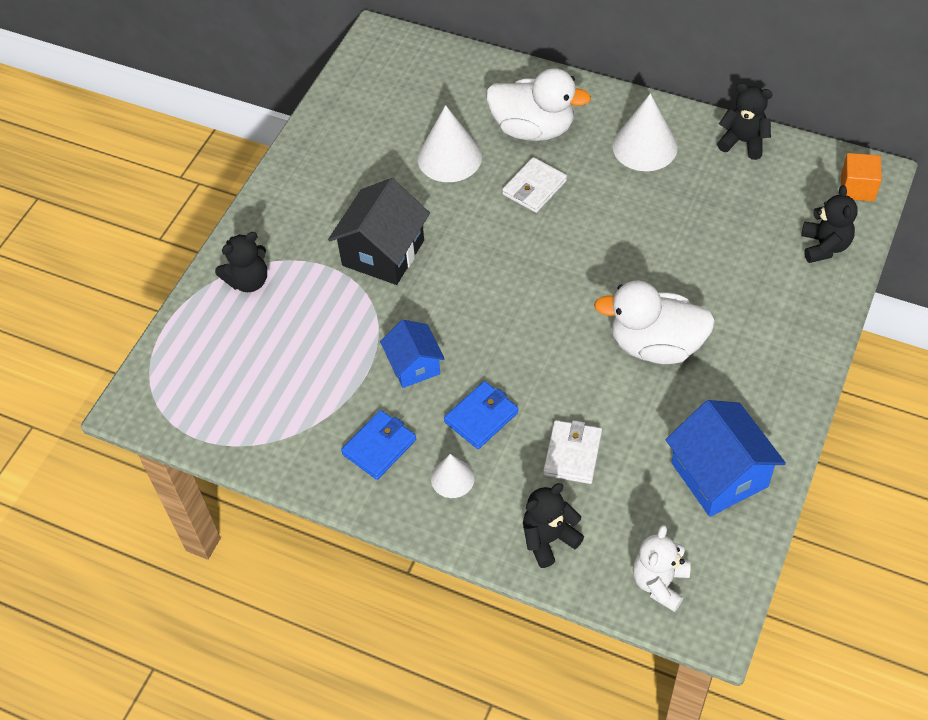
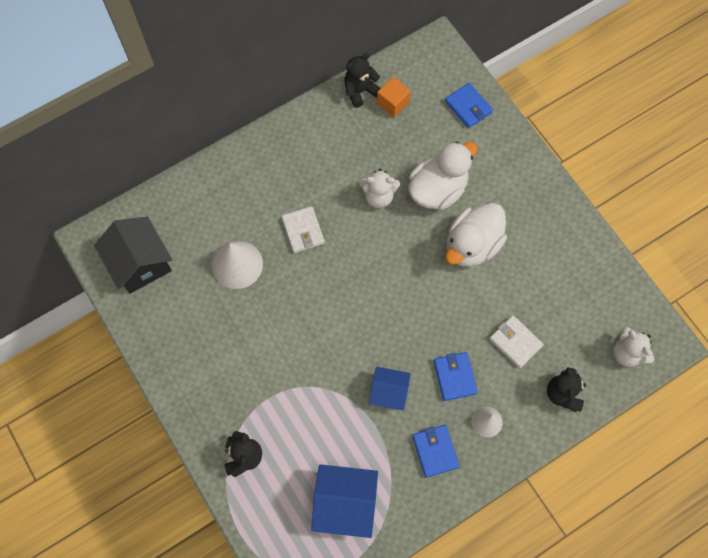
camera: 60 degrees left, 15 degrees up
black house [328,178,430,285] -> black house moved to [94,217,172,294]
white duck [486,68,591,141] -> white duck moved to [408,141,478,210]
white cone [612,94,678,171] -> none
blue house [666,400,786,517] -> blue house moved to [311,464,378,538]
black teddy bear [801,185,858,263] -> blue wallet [445,83,493,128]
orange cube [841,153,882,202] -> orange cube moved to [377,77,411,117]
none -> white teddy bear [359,168,400,208]

